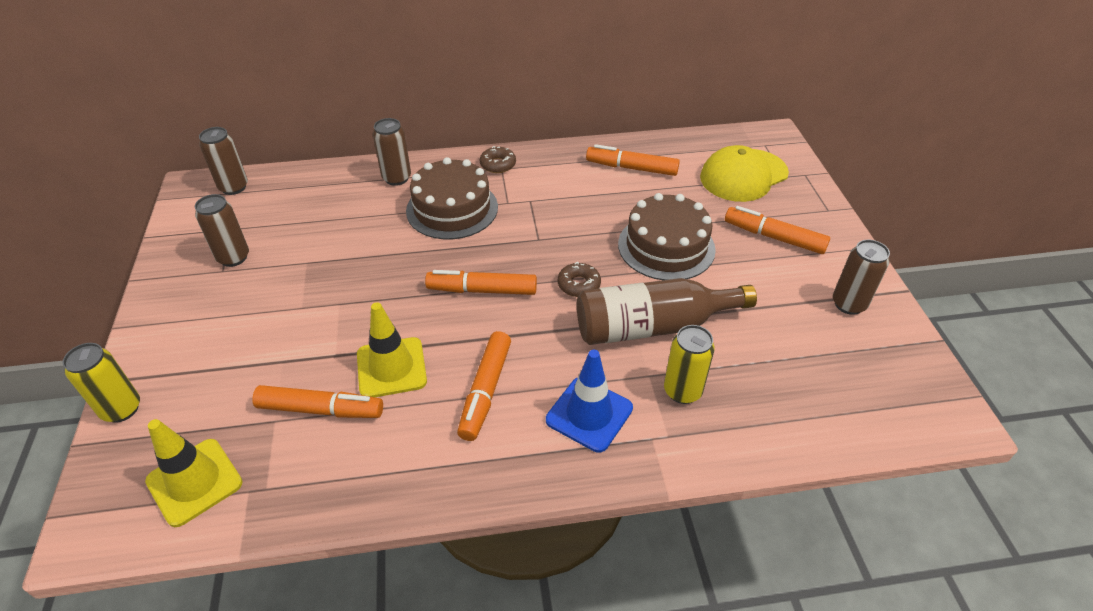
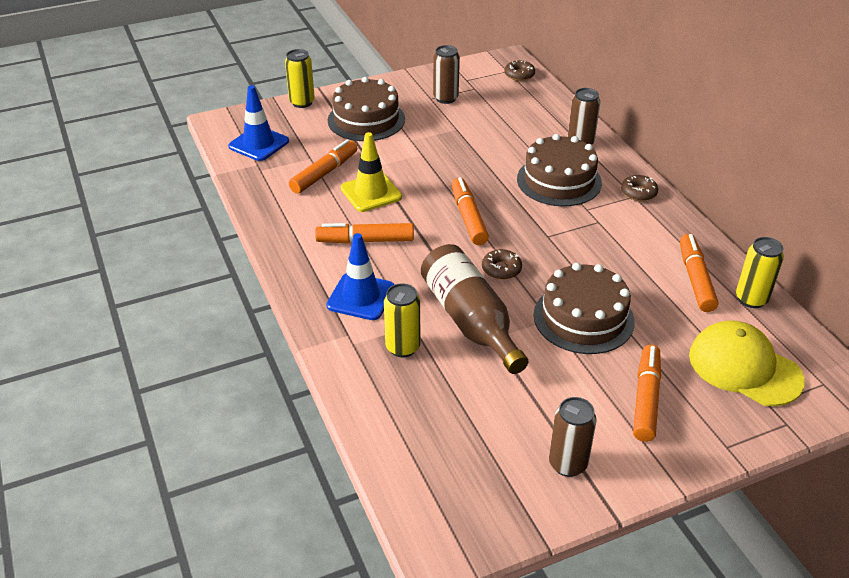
camera: 75 degrees right, 5 degrees down
yellow traffic cone [145,419,243,527] -> blue traffic cone [228,85,289,161]
brown can [199,127,248,195] -> brown donut [504,60,535,81]
orange marker [252,385,383,418] -> orange marker turned 135 degrees counterclockwise [289,139,357,194]
none -> brown cake [328,77,405,141]
none -> yellow can [736,237,784,308]

